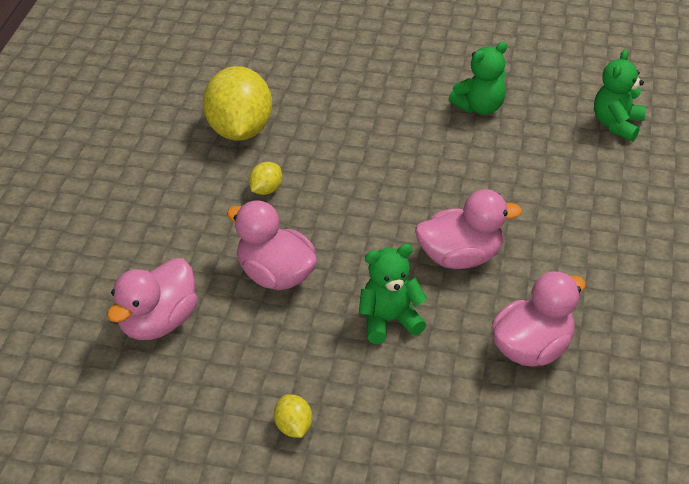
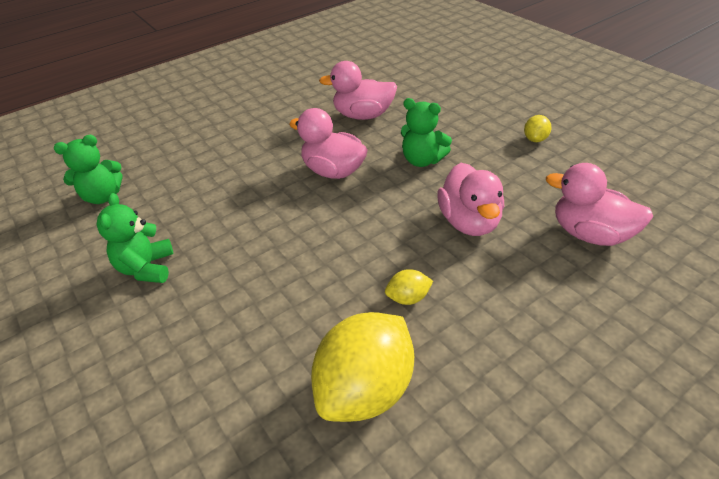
camera: 135 degrees left, 0 degrees up
pink duck [107,258,198,340] -> pink duck turned 135 degrees counterclockwise [546,163,653,246]
green teddy bear [449,42,507,115] -> green teddy bear turned 105 degrees counterclockwise [96,193,174,283]

